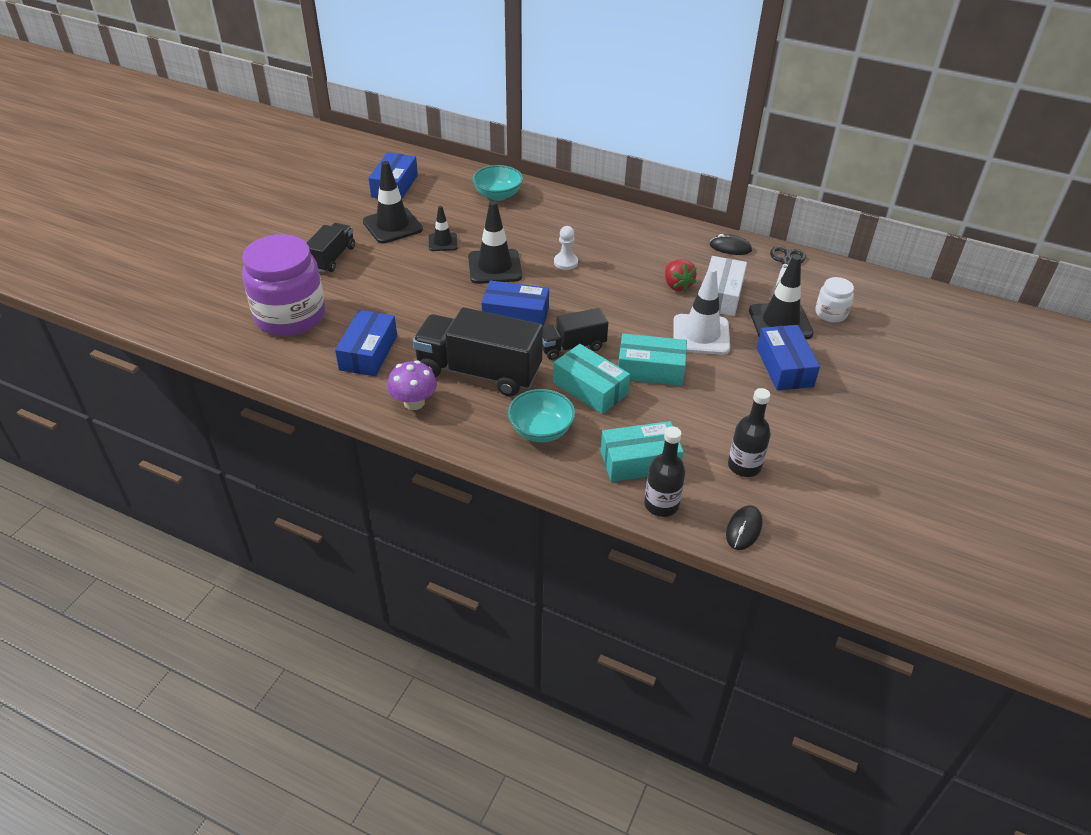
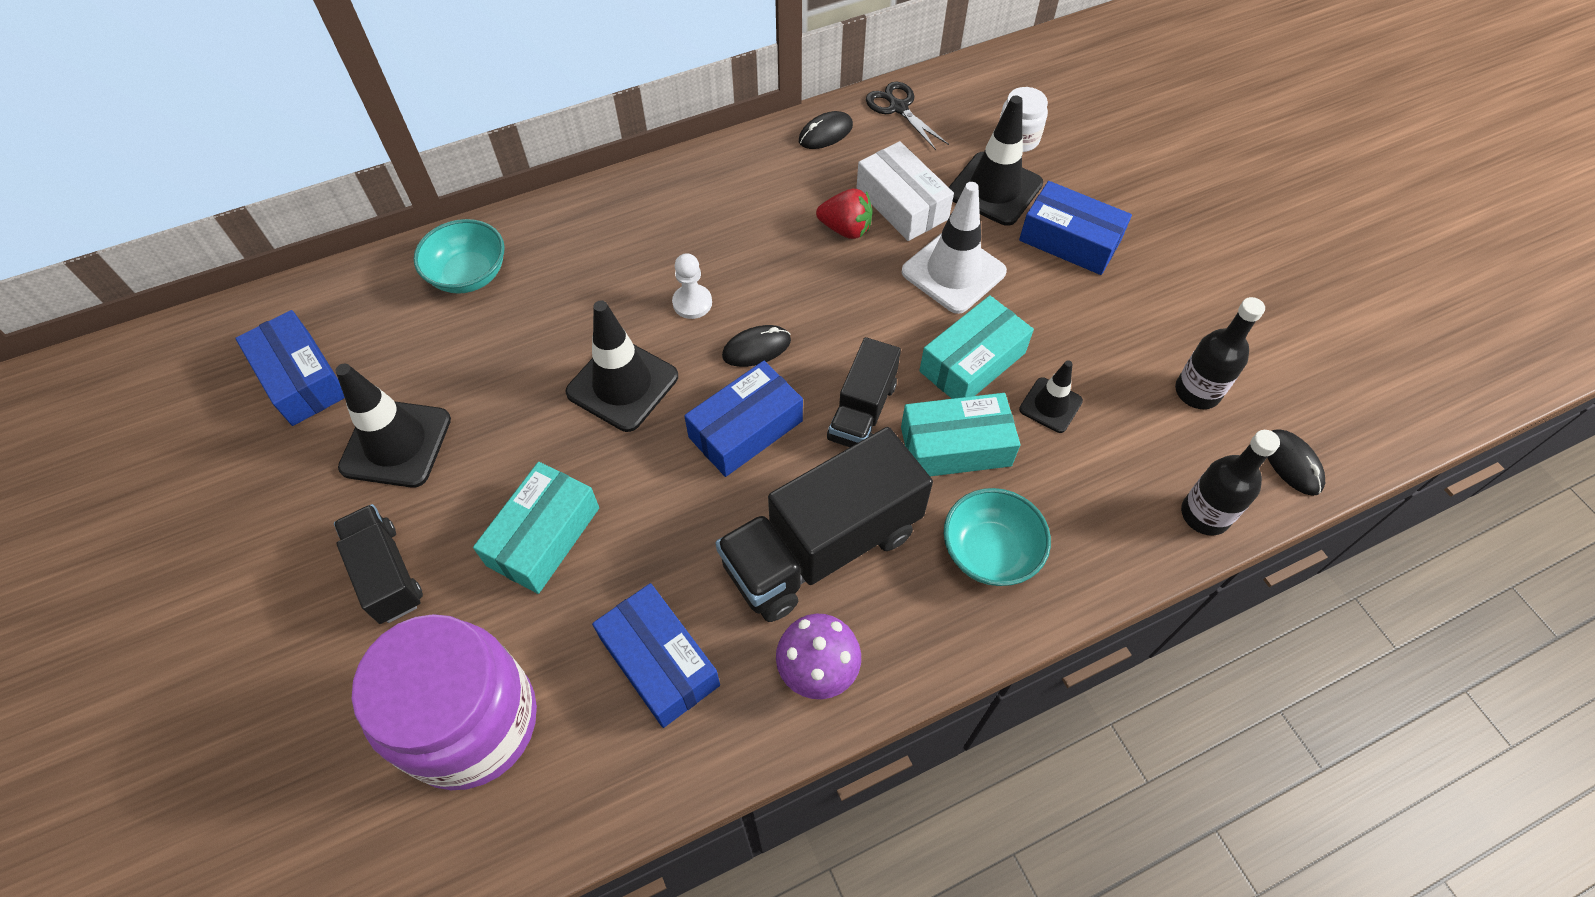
camera: 50 degrees left, 15 degrees up
black traffic cone [429,206,458,251] -> black traffic cone moved to [1019,360,1083,433]
turquoise box [600,421,684,482] -> turquoise box moved to [473,462,599,594]
none -> black mouse [722,325,791,367]

